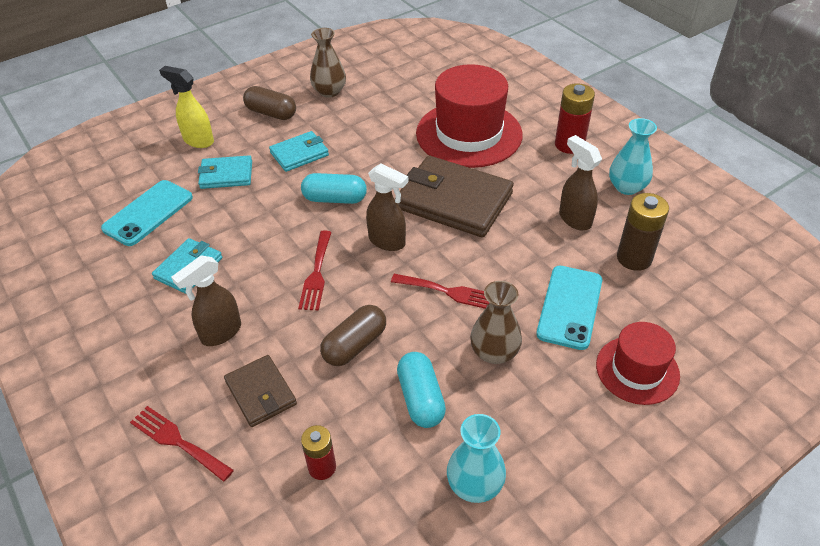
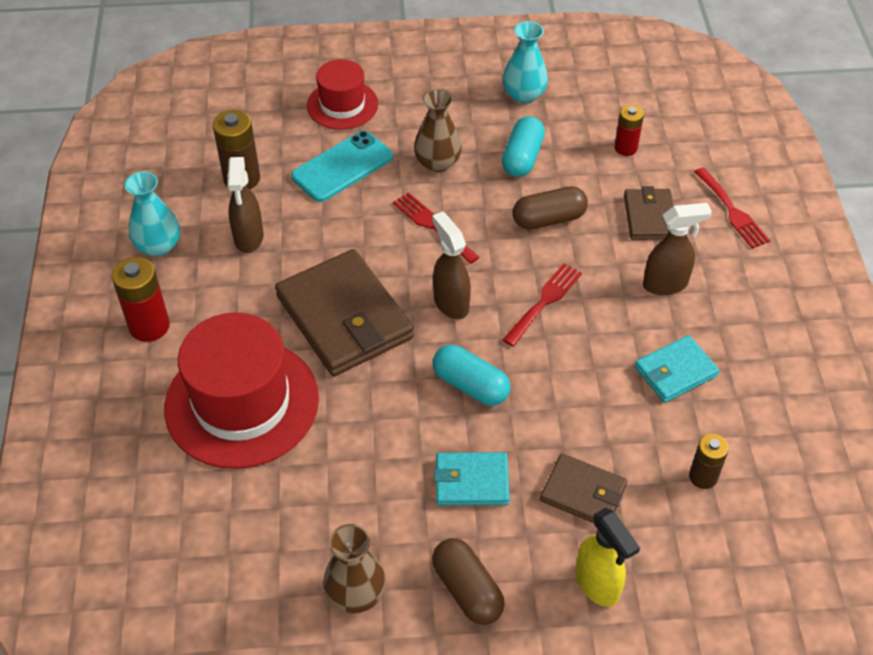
camera: 150 degrees left, 5 degrees up
turquoise phone [101,180,193,246] -> brown battery [689,434,729,489]
turquoise wallet [198,155,252,189] -> brown wallet [540,453,627,523]

